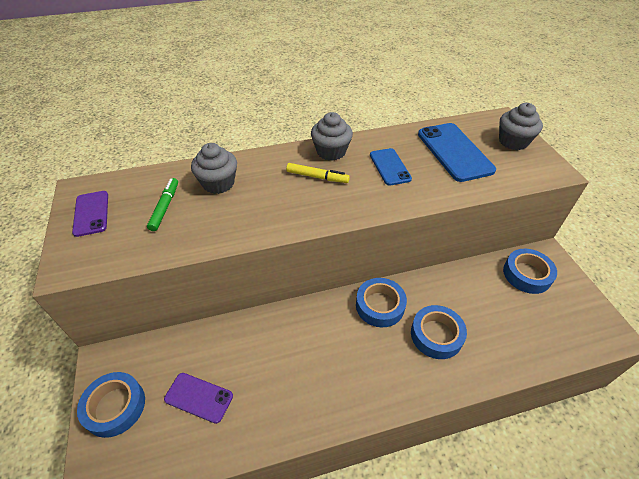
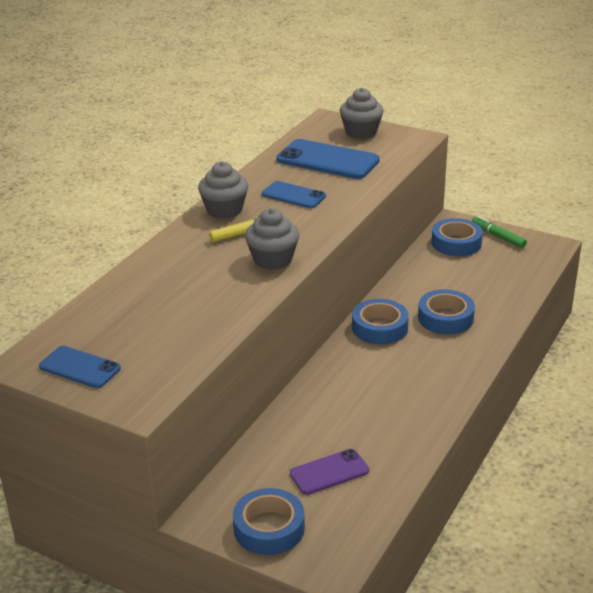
camera: 45 degrees left, 15 degrees down
purple phone [72,191,108,237] -> blue phone [39,346,121,388]
green marker [147,178,178,231] -> green marker moved to [472,216,527,248]
grey cupcake [191,143,237,194] -> grey cupcake moved to [245,208,299,270]

